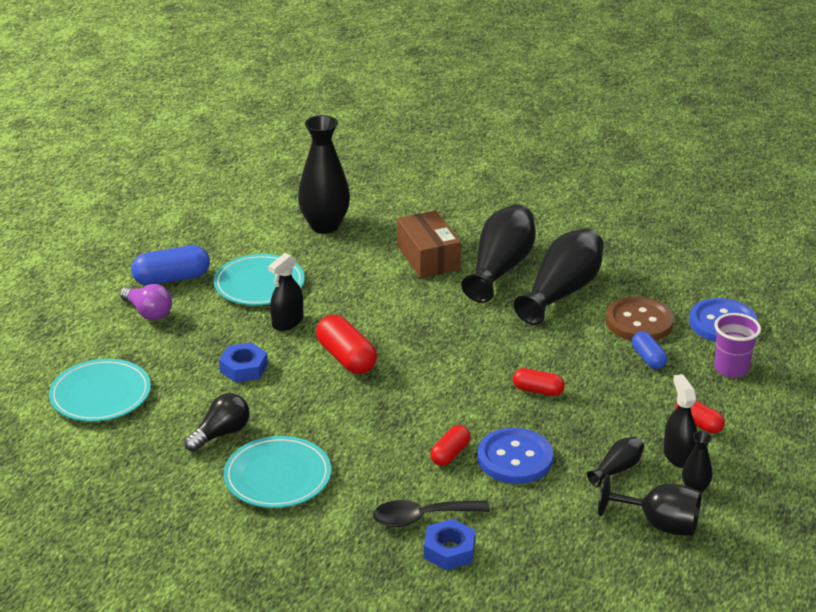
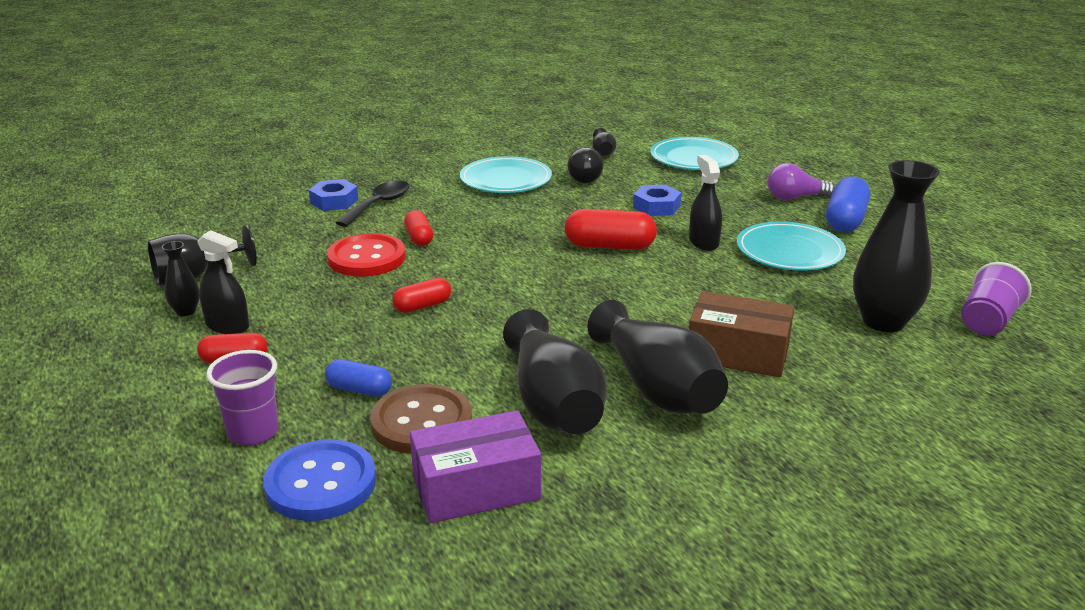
camera: 130 degrees right, 5 degrees down
blue button [478,428,553,484] -> red button [327,233,405,277]
black vase [587,437,644,487] -> black vase moved to [592,128,616,157]
none -> purple box [410,410,541,523]
none -> purple cup [961,262,1032,335]

